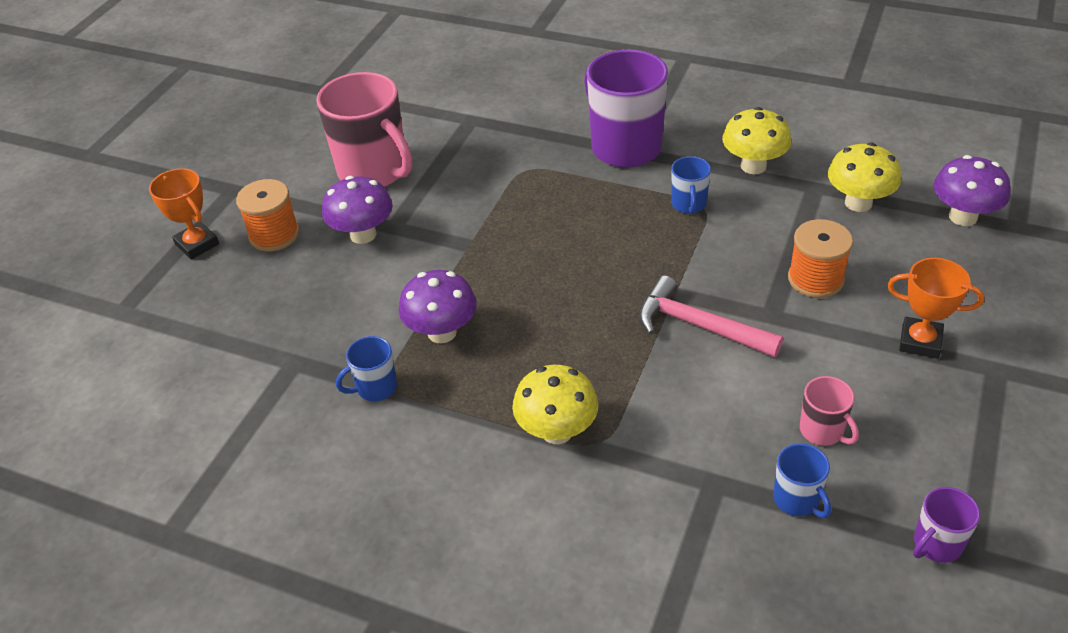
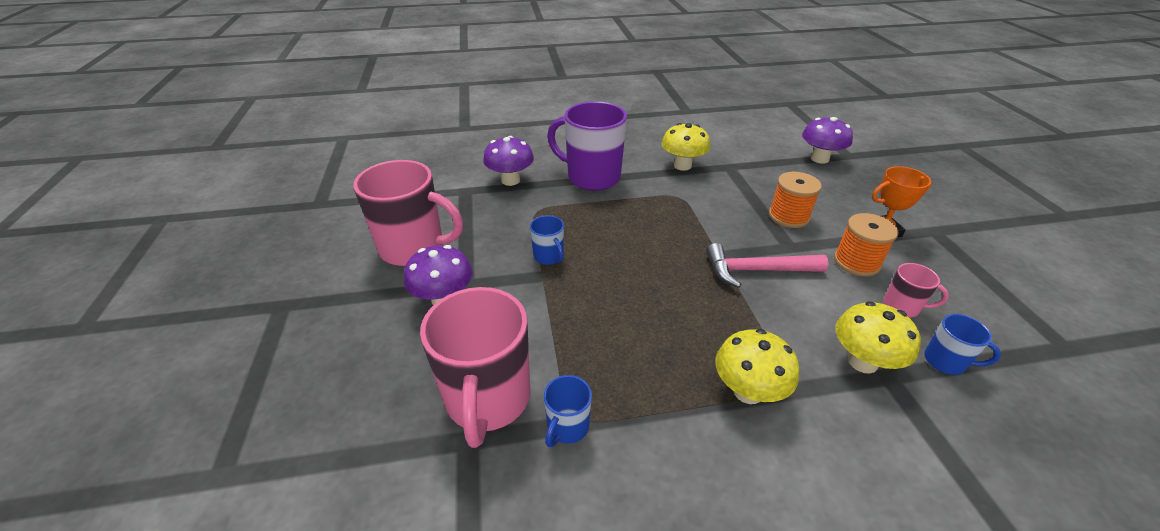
camera: 35 degrees left, 5 degrees down
orange trophy [149,168,219,260] -> none
orange spool [236,179,299,252] -> orange spool moved to [834,213,899,276]
purple mushroom [399,270,477,343] -> purple mushroom moved to [483,136,534,186]
blue mug [671,156,711,214] -> blue mug moved to [530,215,564,265]
yellow mushroom [828,143,901,212] -> yellow mushroom moved to [835,301,921,374]
purple mug [913,487,980,563] -> none
none -> pink mug [420,287,530,448]

